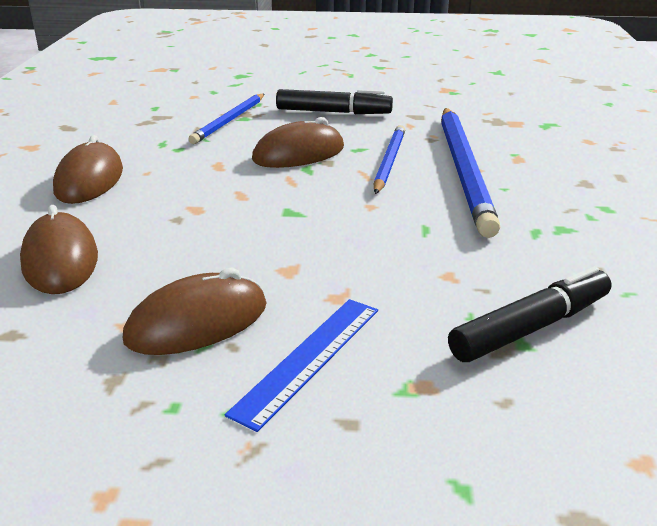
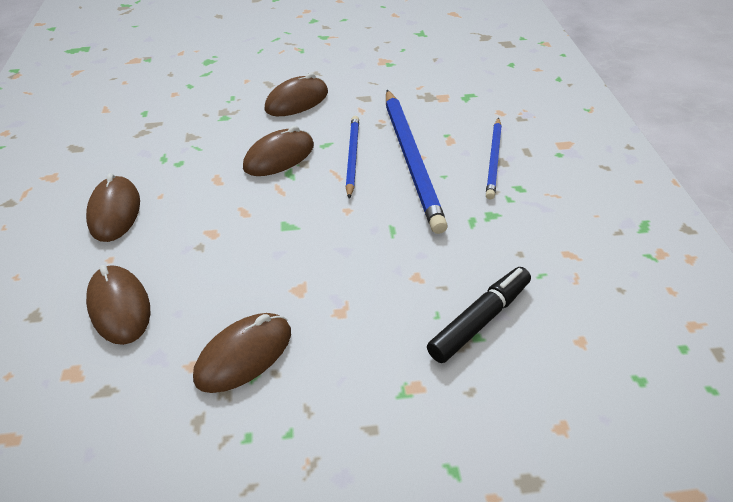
camera: 10 degrees left, 15 degrees up
blue pencil [188,94,264,144] -> blue pencil moved to [486,118,502,200]
blue ruler [225,299,378,432] -> none
black marker [276,89,393,114] -> brown mouse [265,73,328,116]

